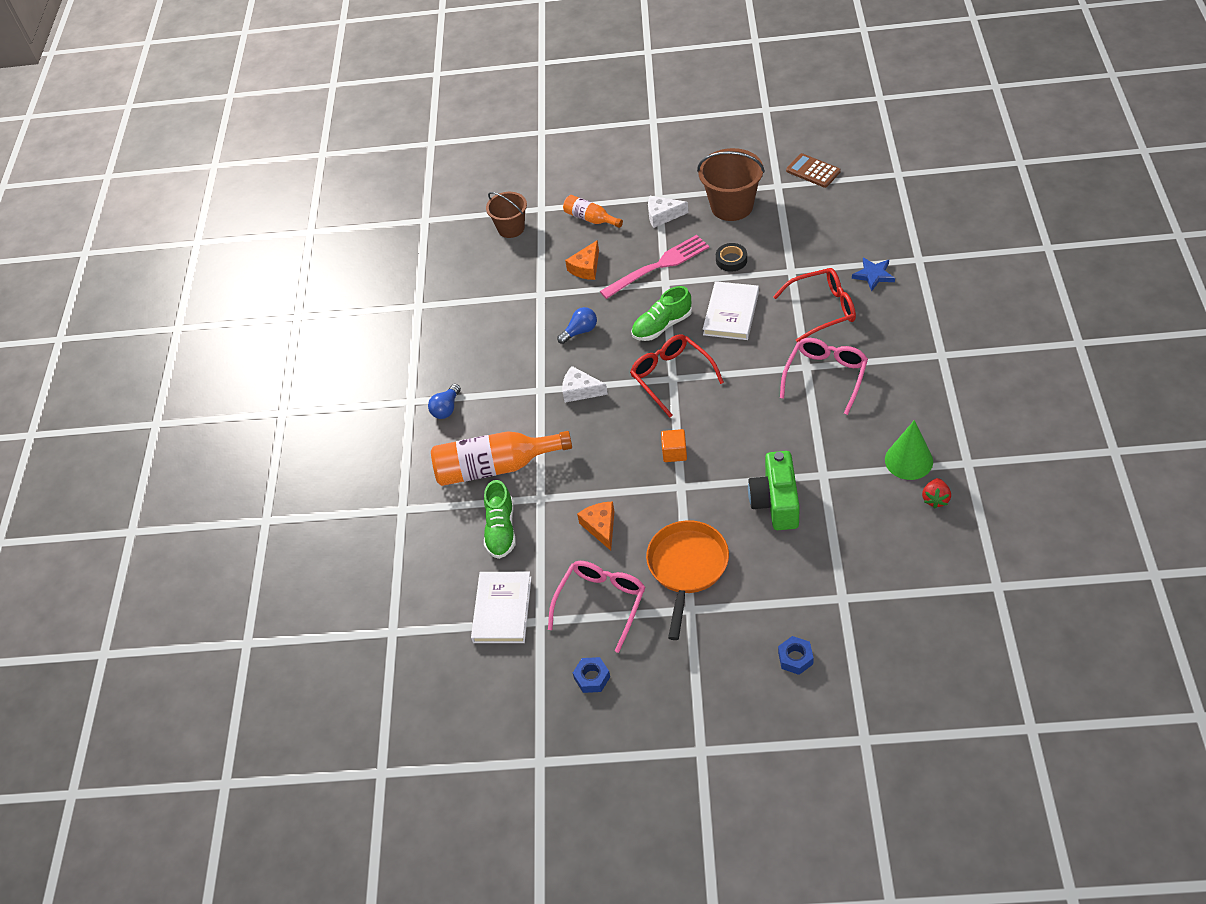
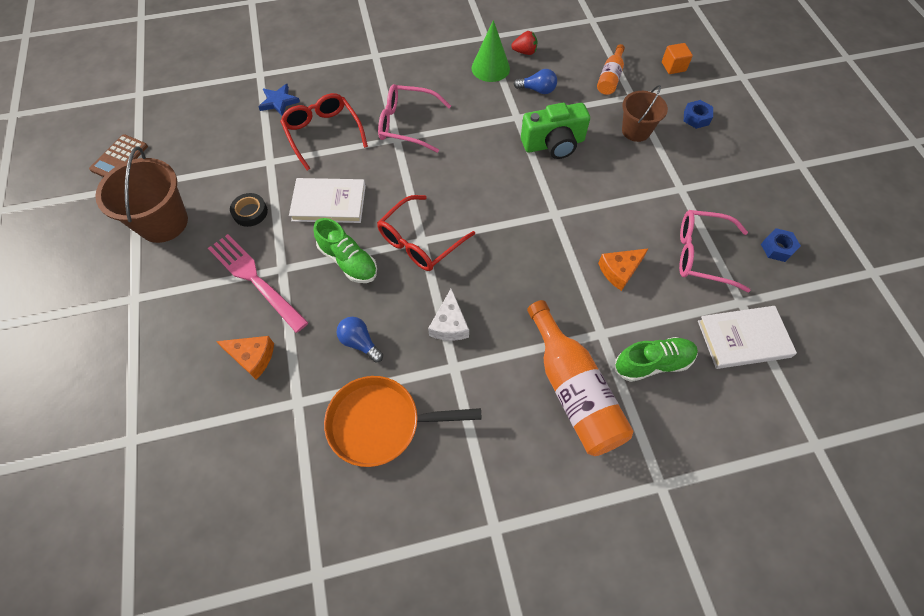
camera: 110 degrees left, 10 degrees up
blue light bulb [428,384,461,419] -> blue light bulb moved to [514,69,557,94]
brown bucket [486,192,527,238] -> brown bucket moved to [622,85,668,142]
orange bottle [563,195,623,228] -> orange bottle moved to [597,44,625,95]
orange pan [646,520,729,640] -> orange pan moved to [324,376,482,467]
white cheese [648,196,688,228] -> none
orange cube [661,429,687,462] -> orange cube moved to [662,43,693,74]

